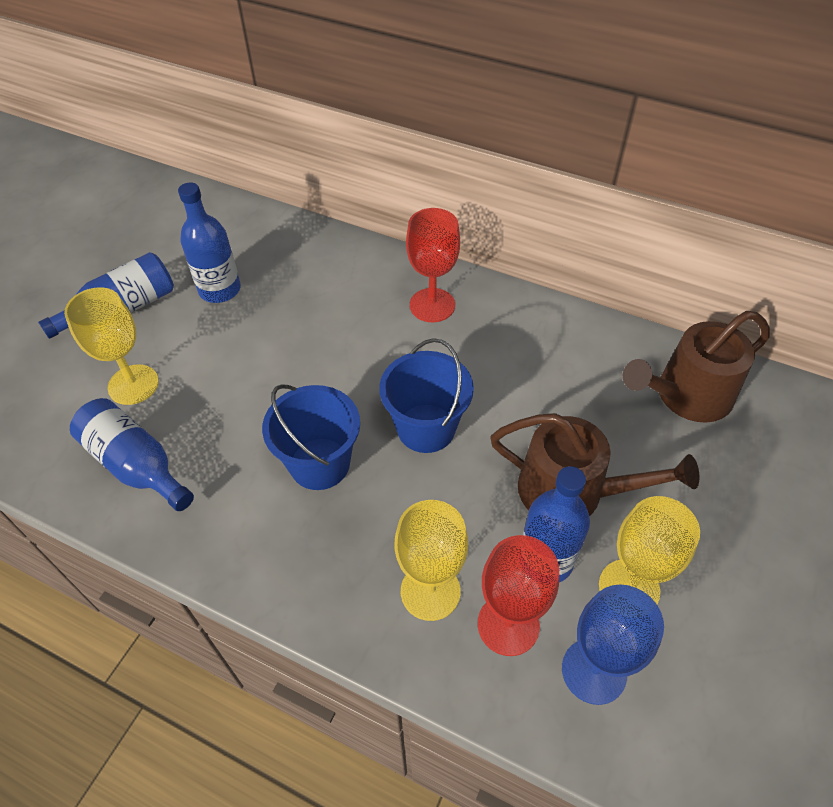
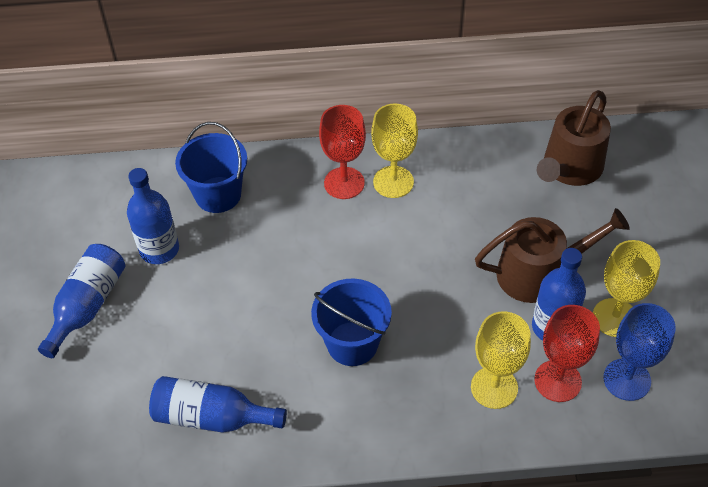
camera: 30 degrees left, 0 degrees up
yellow goblet [64,287,159,405] -> yellow goblet moved to [371,103,418,198]
blue bucket [379,338,474,453] -> blue bucket moved to [175,122,247,213]

